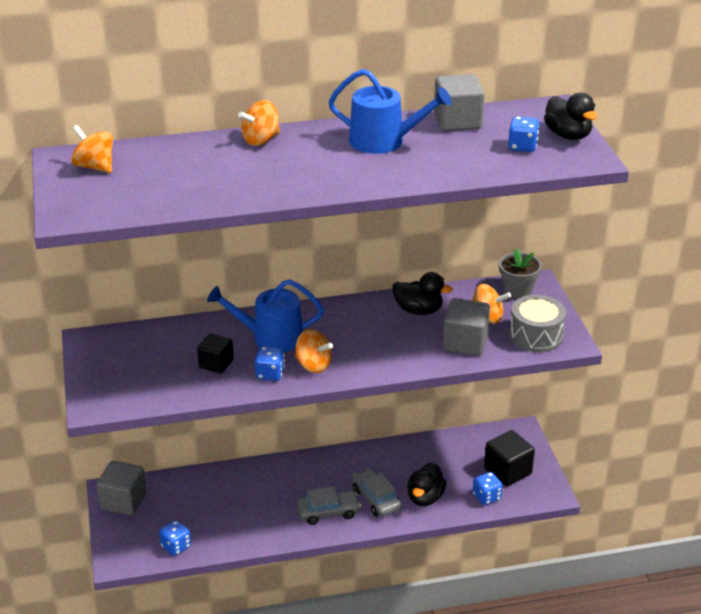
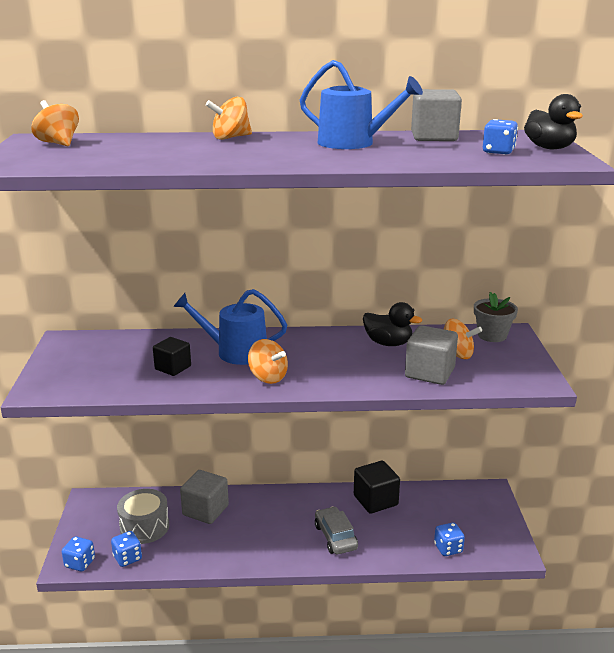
camera: 10 degrees right, 10 degrees down
grey cube [96,461,147,516] -> grey cube moved to [180,470,229,524]
blue dice [255,346,285,381] -> blue dice moved to [62,536,95,572]
grey car [297,486,361,525] -> none
black duck [407,462,446,506] -> none
black cube [484,430,535,487] -> black cube moved to [354,461,400,514]
grey drum [509,295,566,352] -> grey drum moved to [117,489,169,544]

